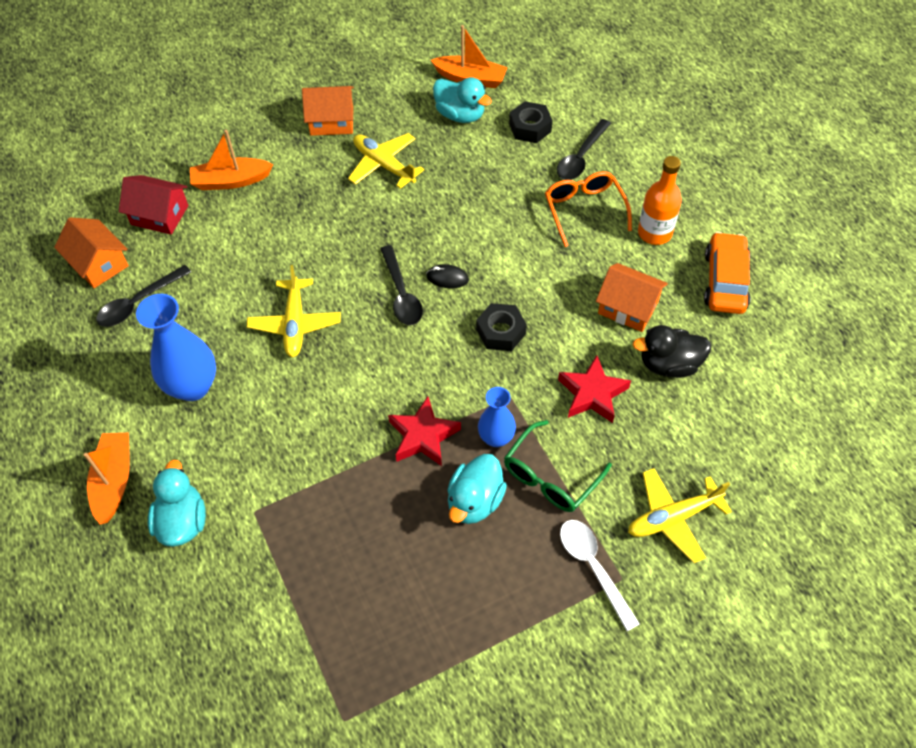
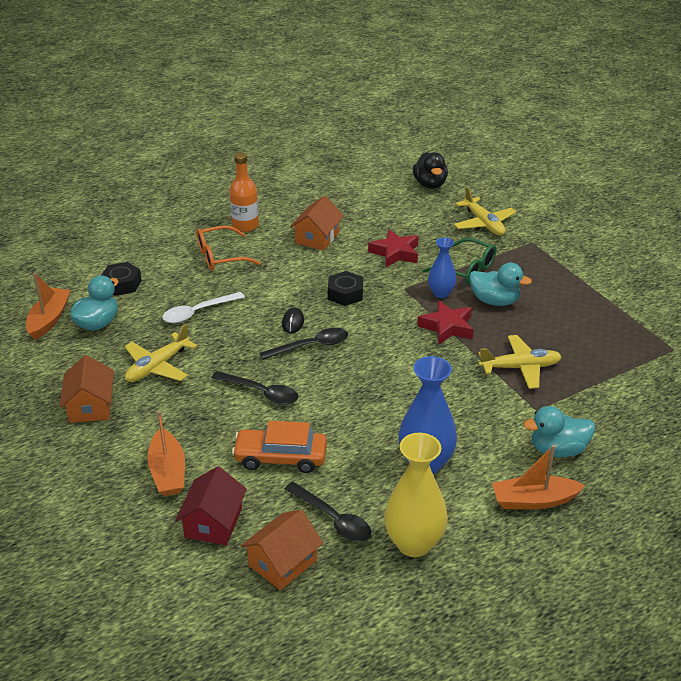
camera: 95 degrees left, 20 degrees down
yellow plane [247,265,341,357] -> yellow plane moved to [478,335,562,389]
black spoon [557,119,611,180] -> black spoon moved to [211,371,298,405]
white spoon [560,520,640,631] -> white spoon moved to [162,292,245,323]
black duck [633,325,712,378] -> black duck moved to [413,152,448,189]
orange car [704,232,751,314] -> orange car moved to [232,421,327,473]
none -> yellow vase [384,433,448,557]

